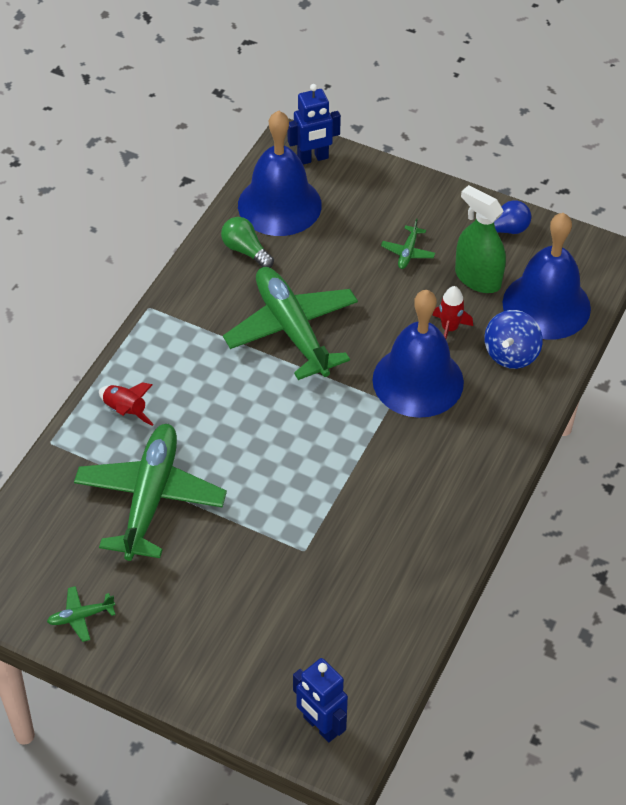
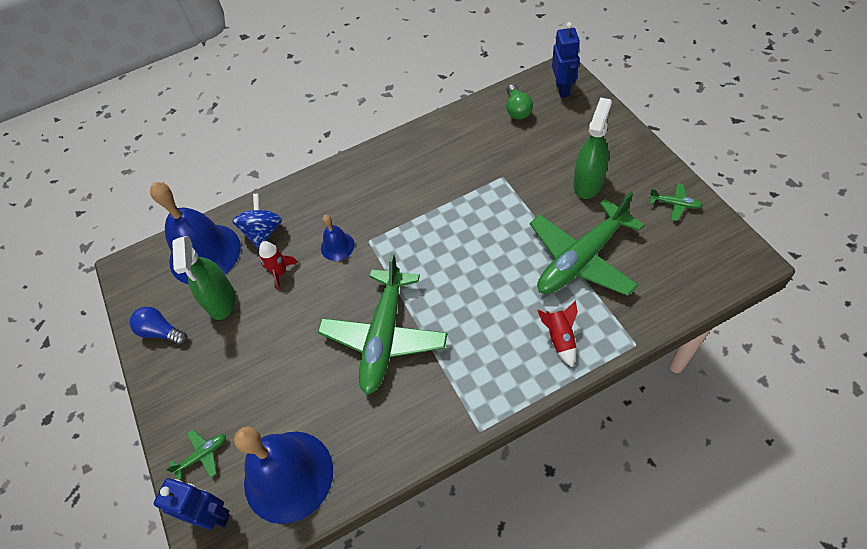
camera: 135 degrees left, 5 degrees up
green light bulb [221,217,274,268] -> green light bulb moved to [506,84,533,120]
blue bell [372,290,464,418] -> blue bell [321,215,355,261], size x0.46
green plane [381,218,435,269] -> green plane moved to [166,429,226,480]
blue spinning top [484,310,543,369] -> blue spinning top turned 60 degrees counterclockwise [232,194,282,249]
none -> green spray bottle [573,98,612,199]

